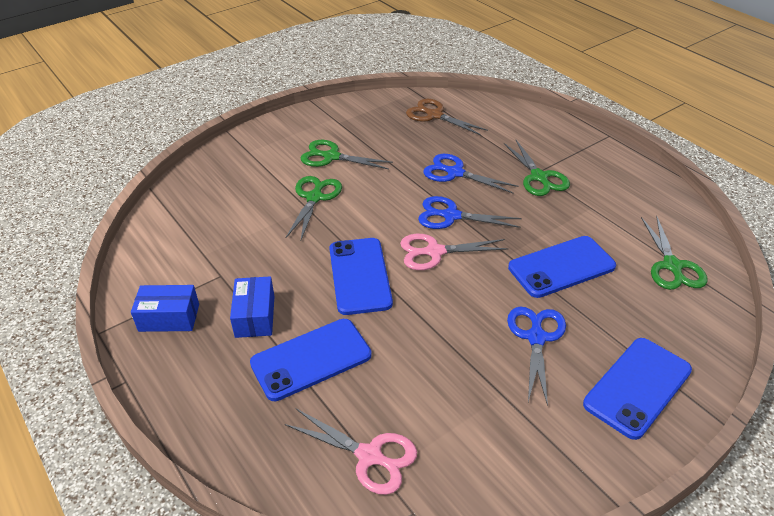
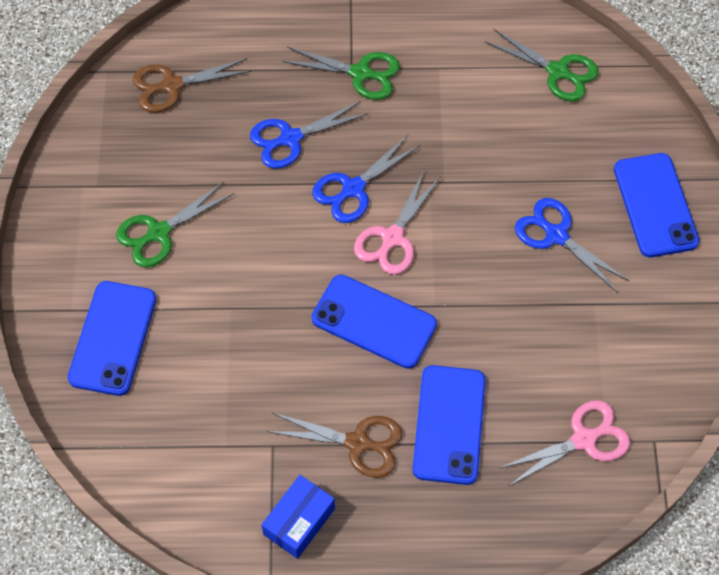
camera: 55 degrees left, 20 degrees up
blue box [230,276,274,338] -> brown scissors [267,413,402,478]
green scissors [286,176,342,240] -> none
blue phone [508,236,616,298] -> blue phone moved to [68,281,156,396]

